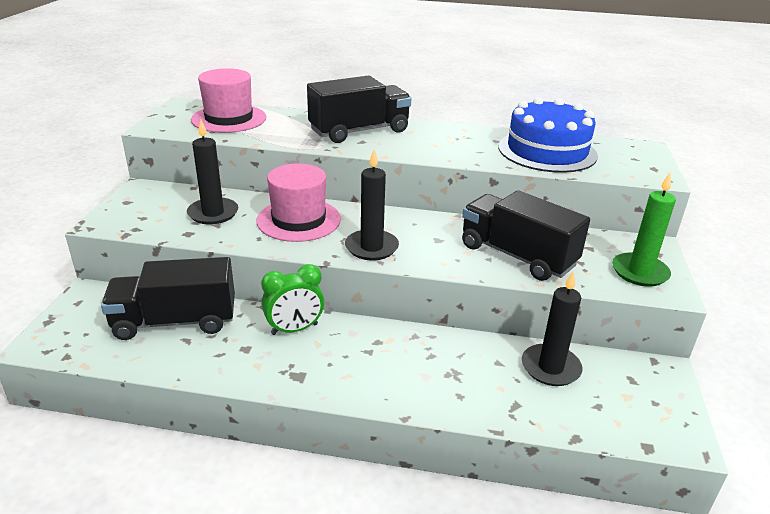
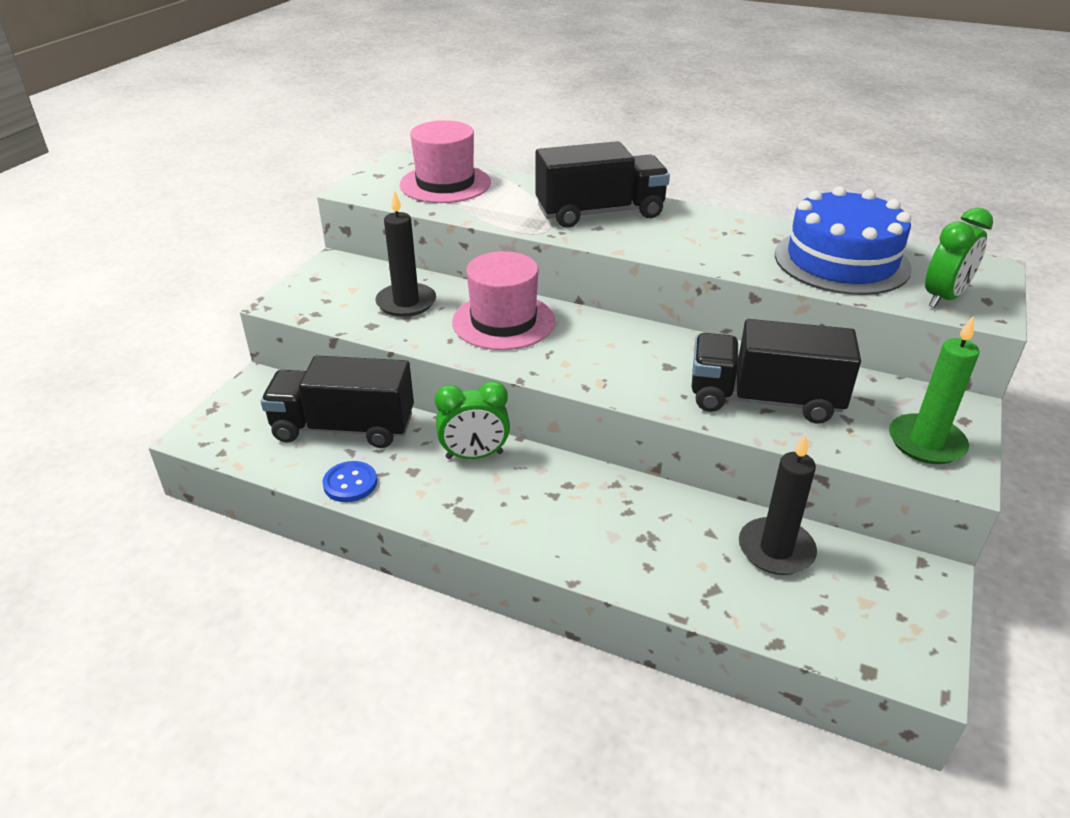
camera: 15 degrees right, 5 degrees up
black candle [345,149,399,260] -> none
black truck [462,190,590,281] -> black truck turned 45 degrees counterclockwise [692,319,861,424]
none -> blue button [322,461,377,502]
none -> green clock [925,208,993,308]

